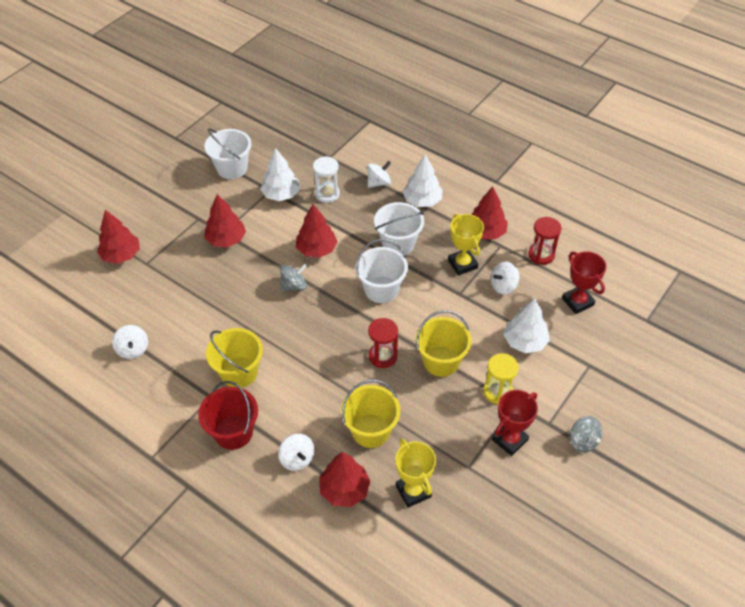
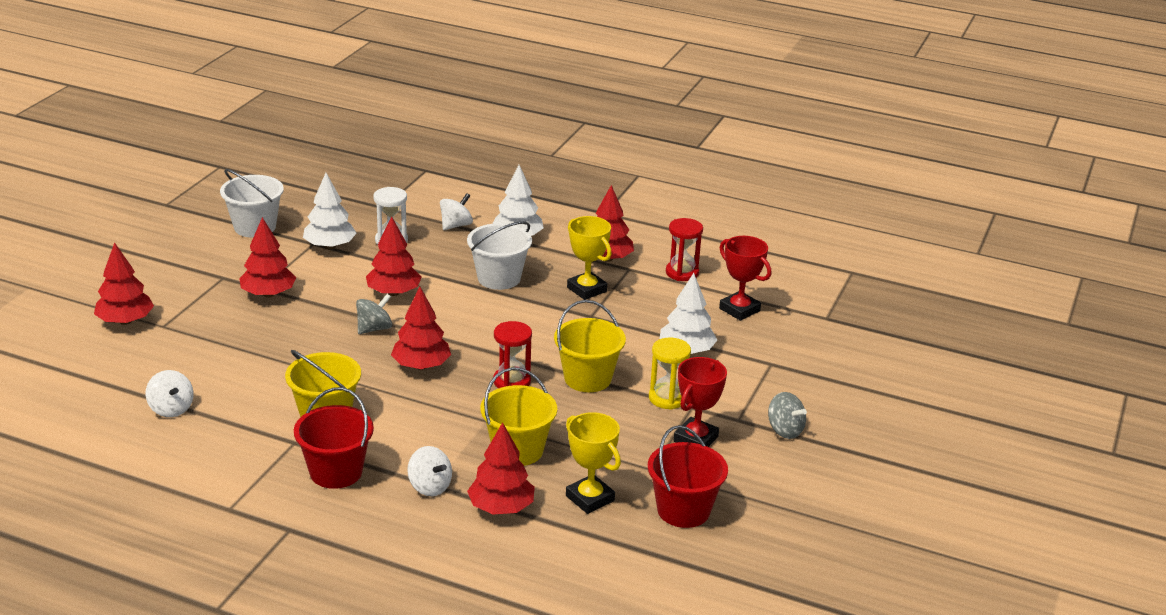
camera: 15 degrees left, 20 degrees down
white bucket [355,239,408,303] -> none
white spinning top [491,262,519,294] -> none
none -> red tree [391,287,451,370]
none -> red bucket [648,425,728,528]

